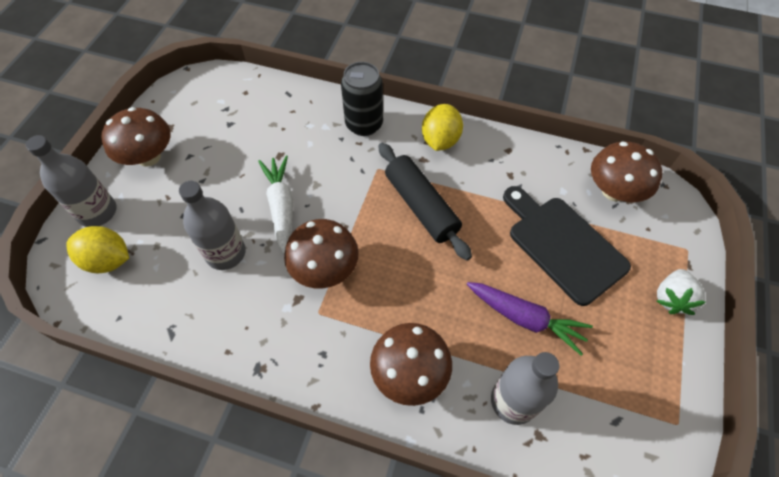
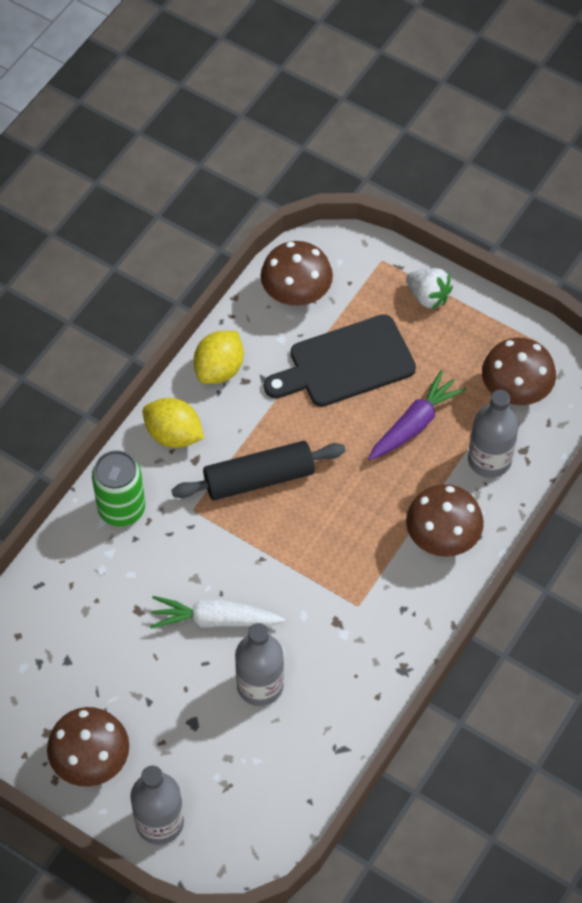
camera: 75 degrees left, 0 degrees up
yellow lemon [66,226,129,273] -> yellow lemon moved to [193,331,244,384]
brown mushroom [284,219,359,289] -> brown mushroom moved to [482,338,556,405]
black can [341,62,383,136] -> green can [92,450,145,526]

